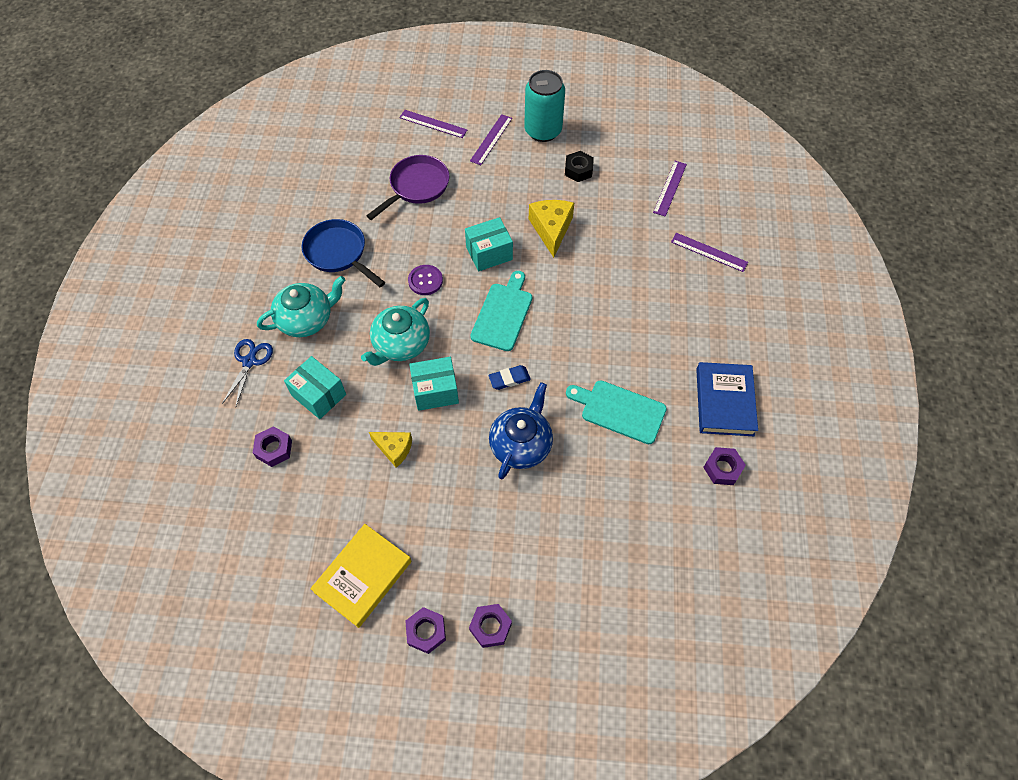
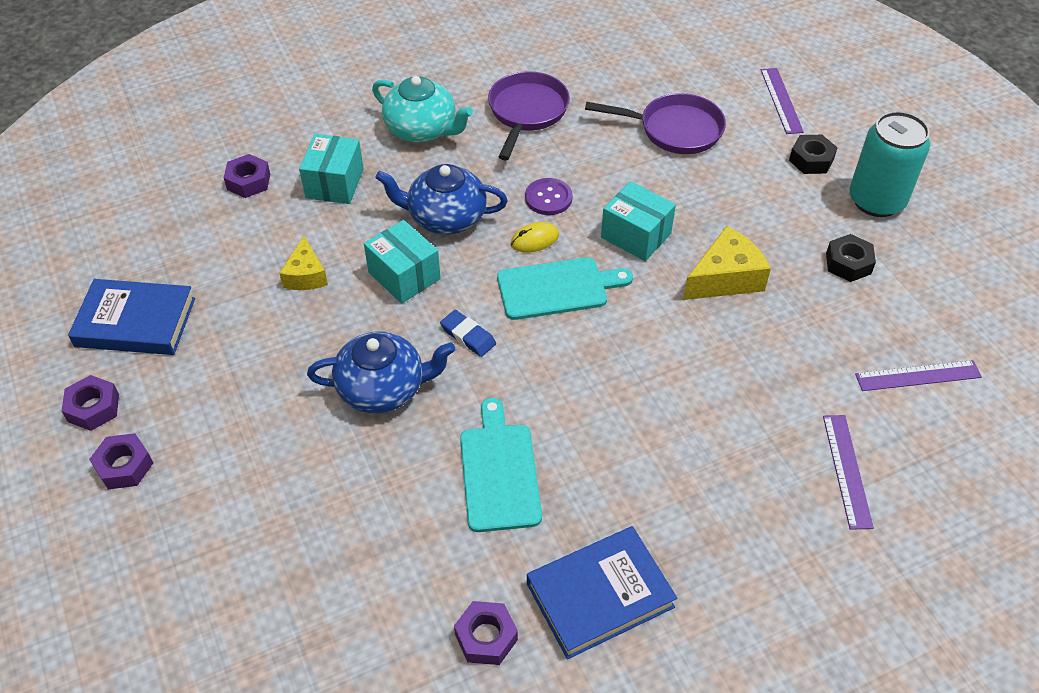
camera: 60 degrees right, 10 degrees down
blue scissors [222,339,273,408] -> none
blue pan [301,219,385,287] -> purple pan [488,71,570,160]
yellow book [310,524,412,628] -> blue book [68,279,195,355]
turquoise teapot [361,298,430,366] -> blue teapot [375,164,508,234]
purple ruler [470,114,512,165] -> black nut [789,135,838,174]
none -> yellow mouse [511,222,559,252]

